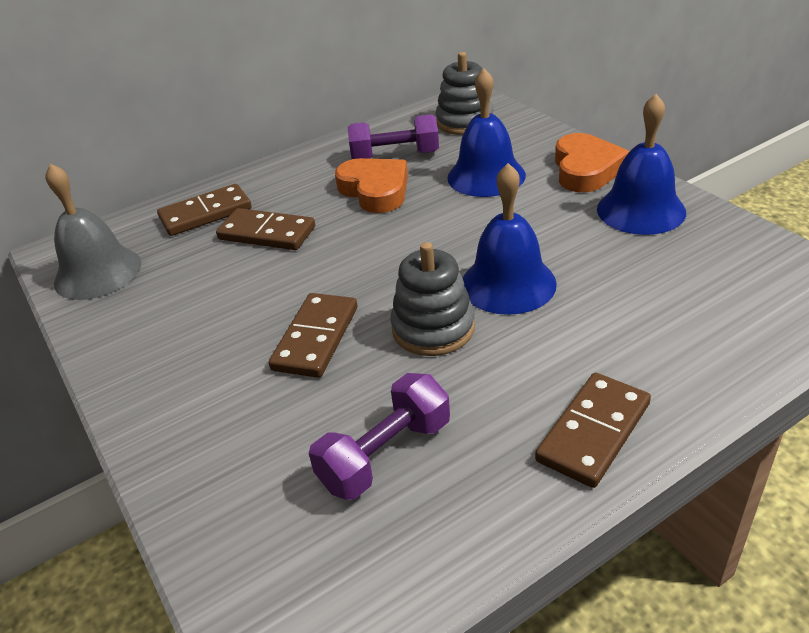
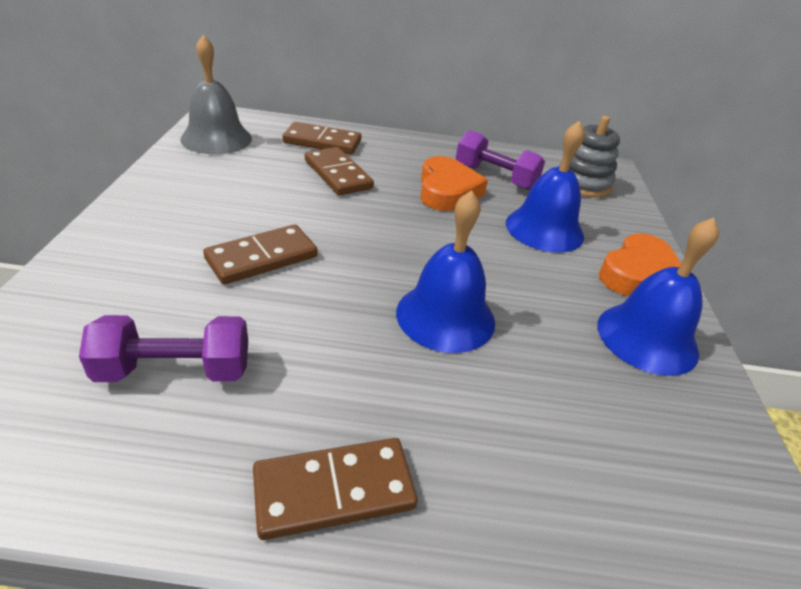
camera: 30 degrees right, 0 degrees up
grey stacking toy [390,242,475,356] -> none

